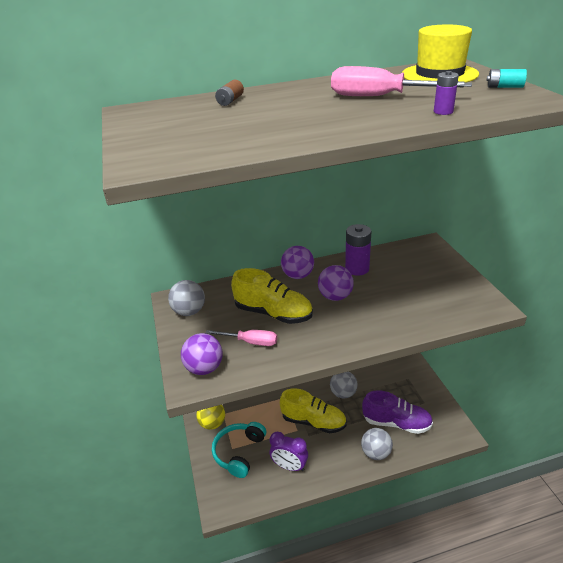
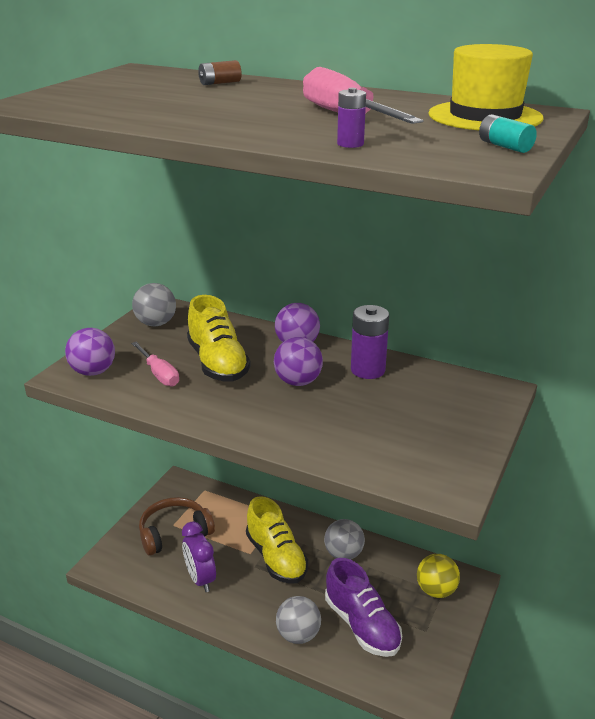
camera: 40 degrees right, 5 degrees down
yellow ball [196,405,225,430] -> yellow ball moved to [417,554,460,598]
turquoise headphones [212,422,266,478] -> brown headphones [139,497,215,556]

